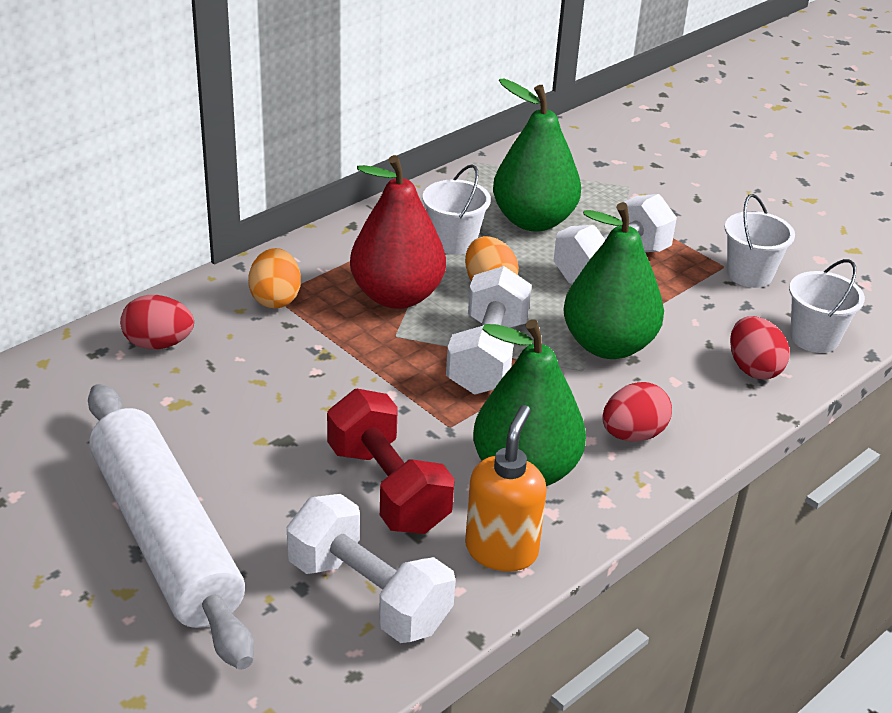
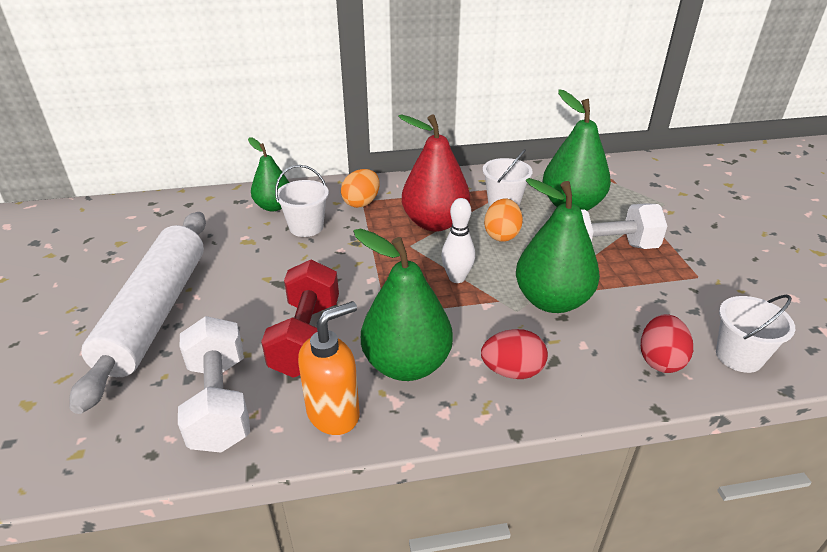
camera: 35 degrees right, 0 degrees up
red egg [120,295,194,349] -> green pear [248,137,290,212]
white dumbbell [446,266,532,395] -> white bowling pin [441,198,475,283]
white bucket [725,194,795,288] -> white bucket moved to [275,165,329,237]

